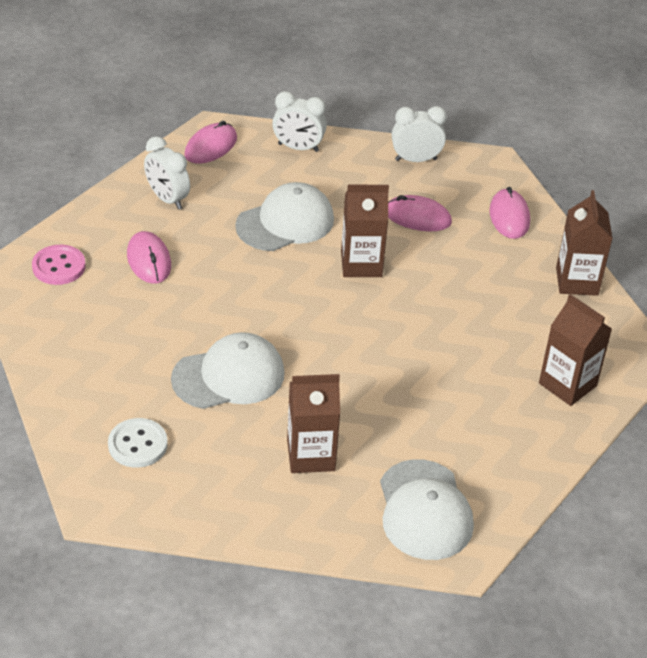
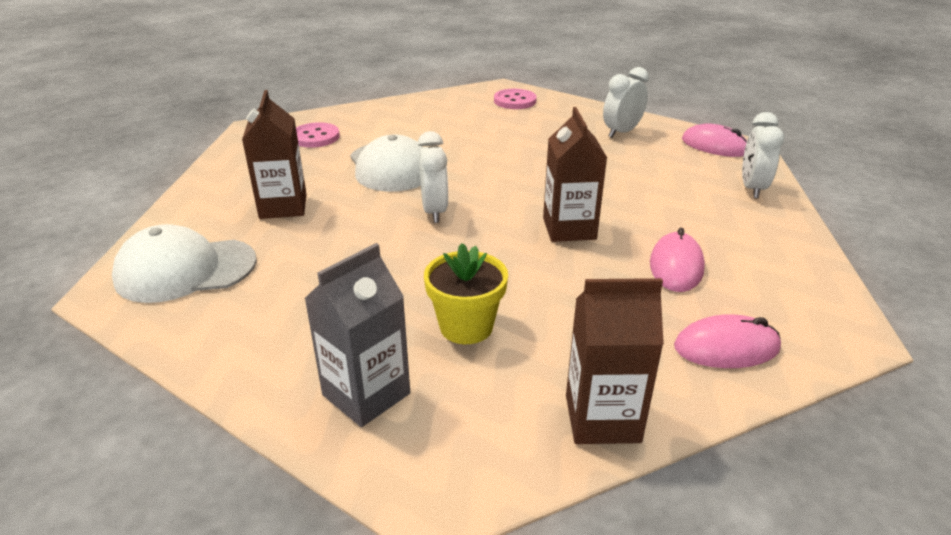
camera: 90 degrees right, 10 degrees down
white button [108,418,168,468] -> pink button [296,122,340,148]
pink mouse [127,231,171,284] -> none
white cap [235,182,334,251] -> none
white clock [392,106,447,162] -> white clock moved to [418,131,448,223]
brown carton [539,294,612,406] -> grey carton [304,243,410,427]
none -> yellow flower pot [424,243,508,344]

